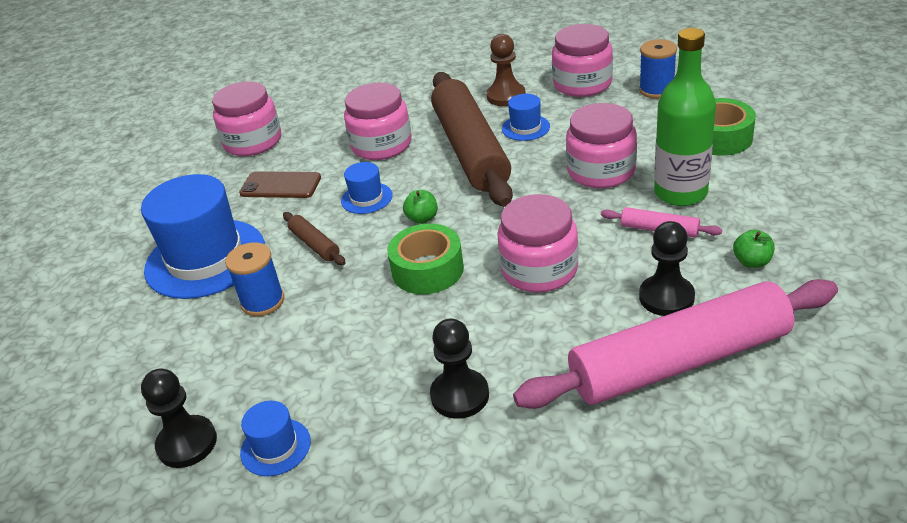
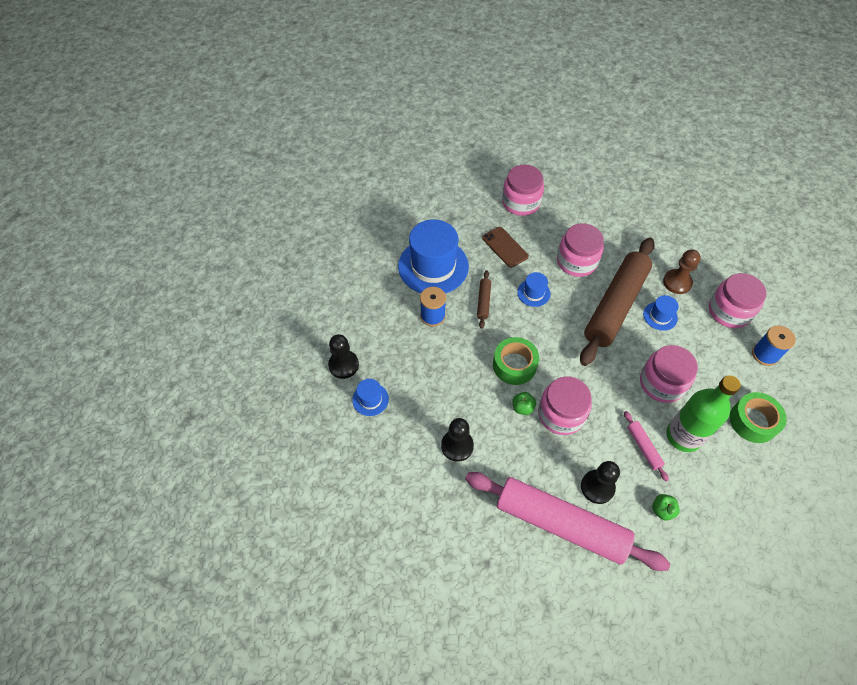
camera: 40 degrees right, 20 degrees up
green apple [403,190,438,224] -> green apple moved to [512,392,536,415]

